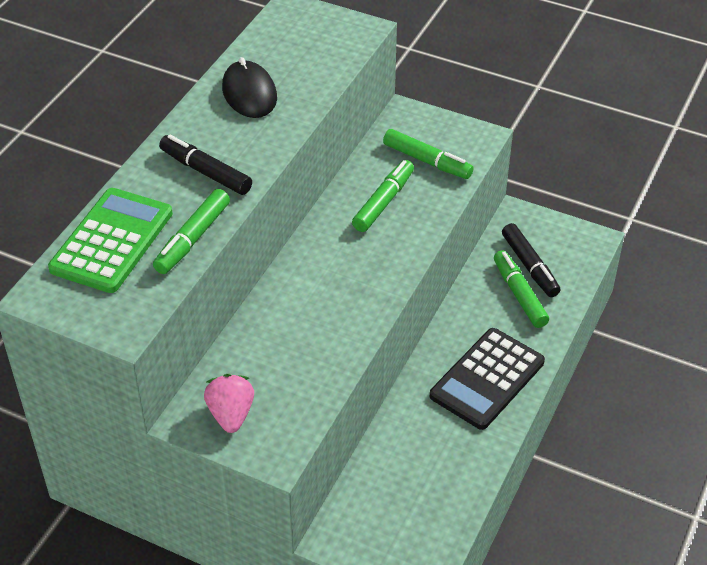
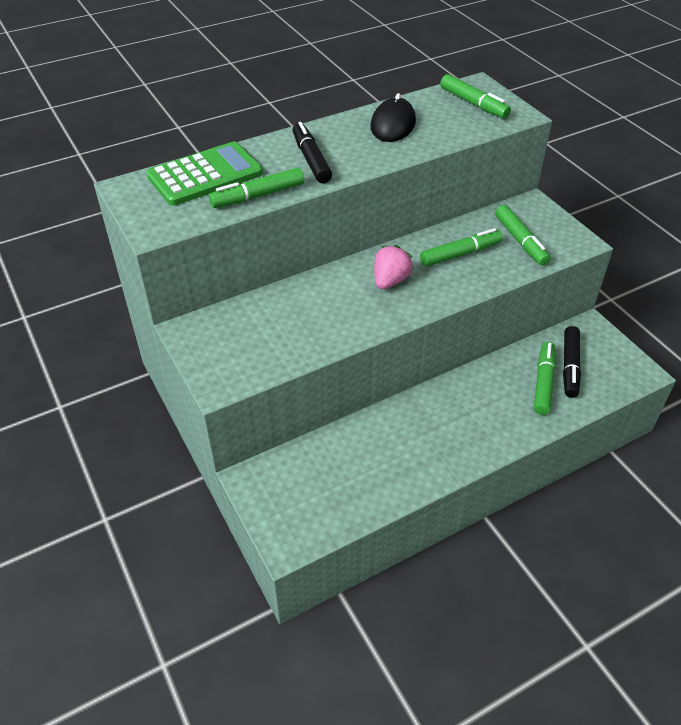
camera: 35 degrees right, 0 degrees up
pink strawberry [204,374,254,433] -> pink strawberry moved to [374,245,413,289]
black calculator [430,328,545,430] -> none
none -> green marker [440,74,511,119]

